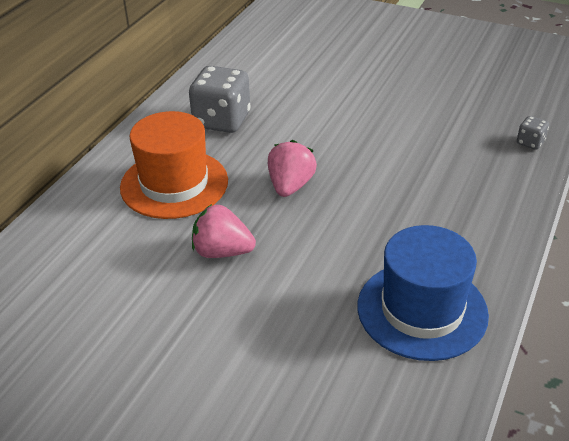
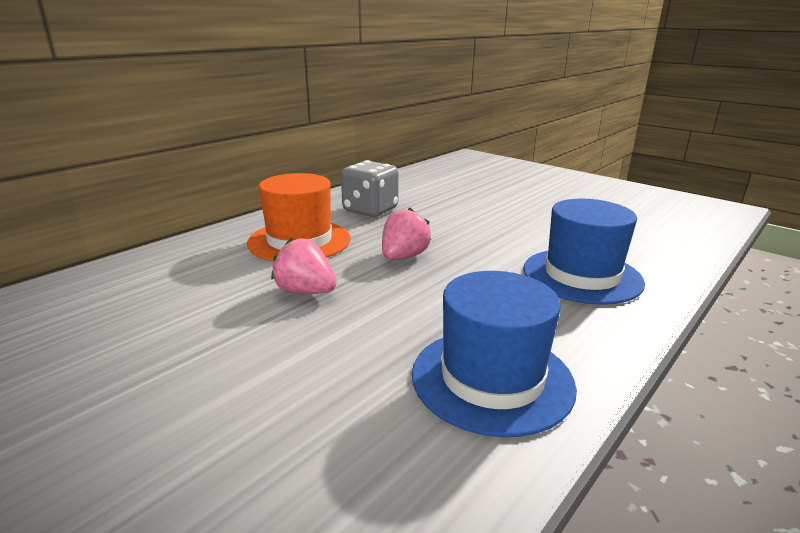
camera: 15 degrees right, 15 degrees down
grey dice [517,116,549,150] -> none
none -> blue hat [523,199,645,305]

